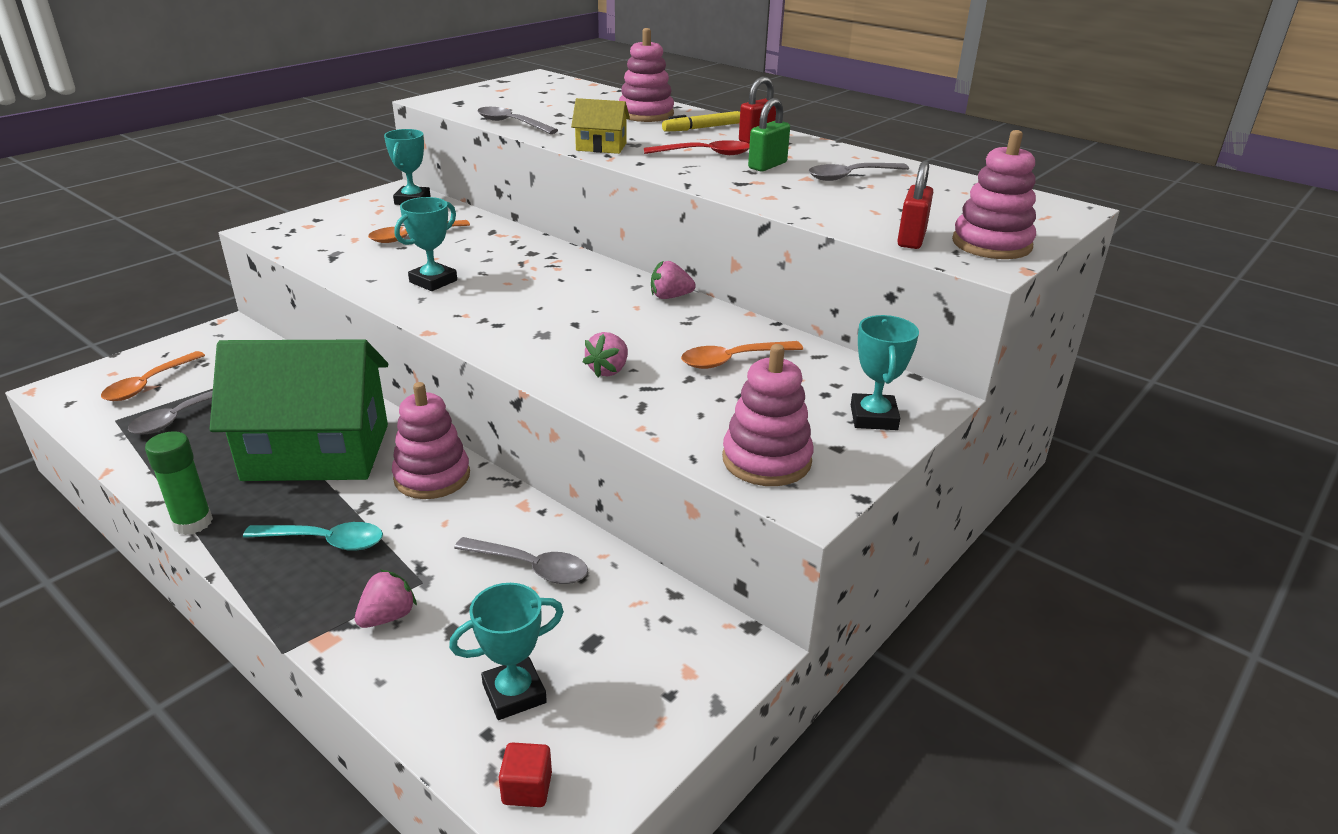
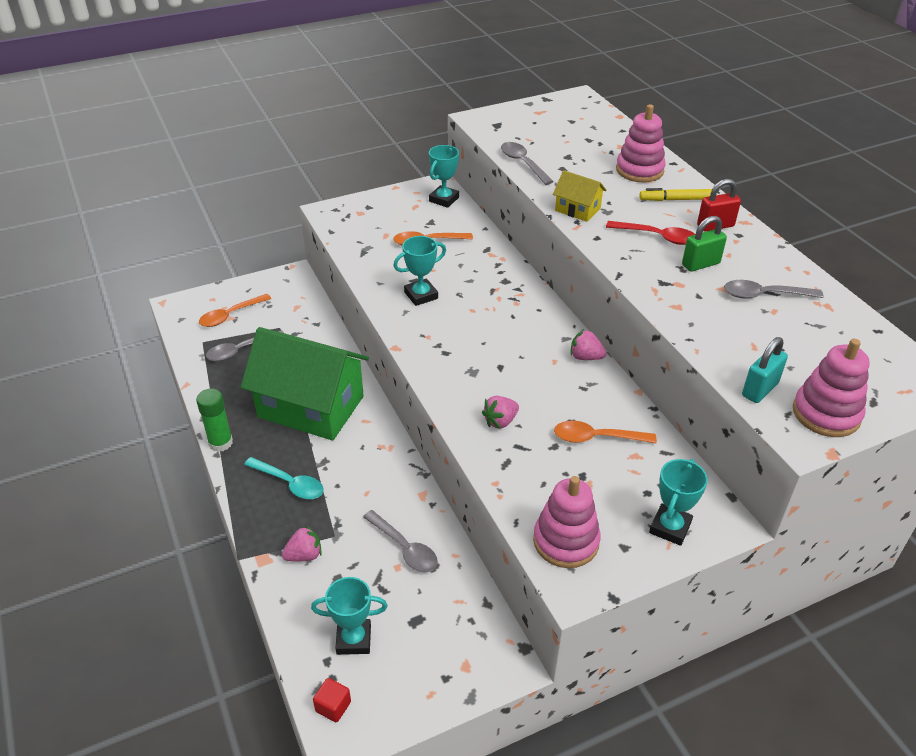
camera: 25 degrees right, 10 degrees up
pink stacking toy [392,382,470,499] -> none
red padlock [897,161,933,249] -> turquoise padlock [742,337,788,403]

